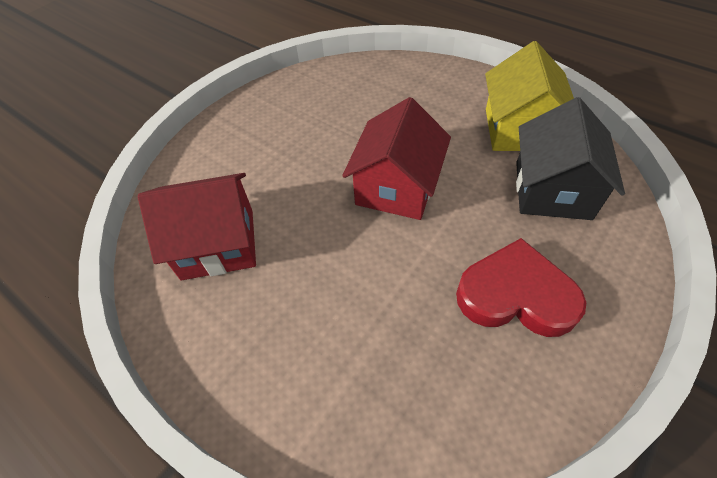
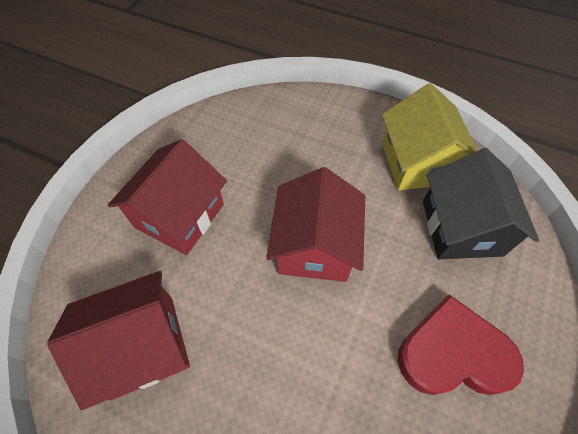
camera: 15 degrees left, 5 degrees up
none -> red house [108,139,227,255]

